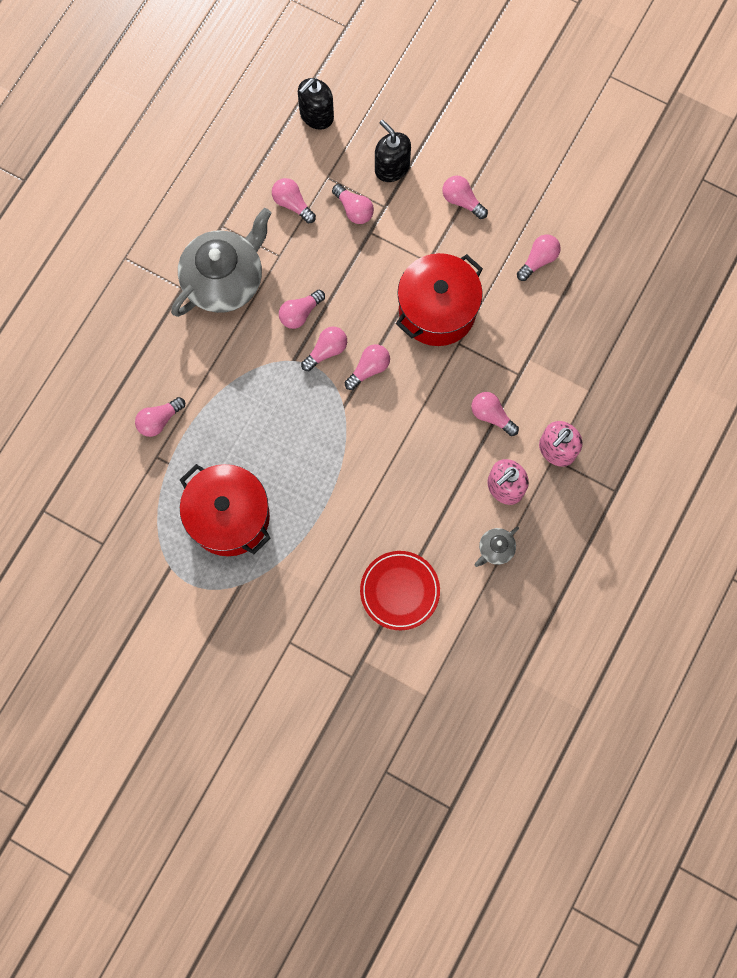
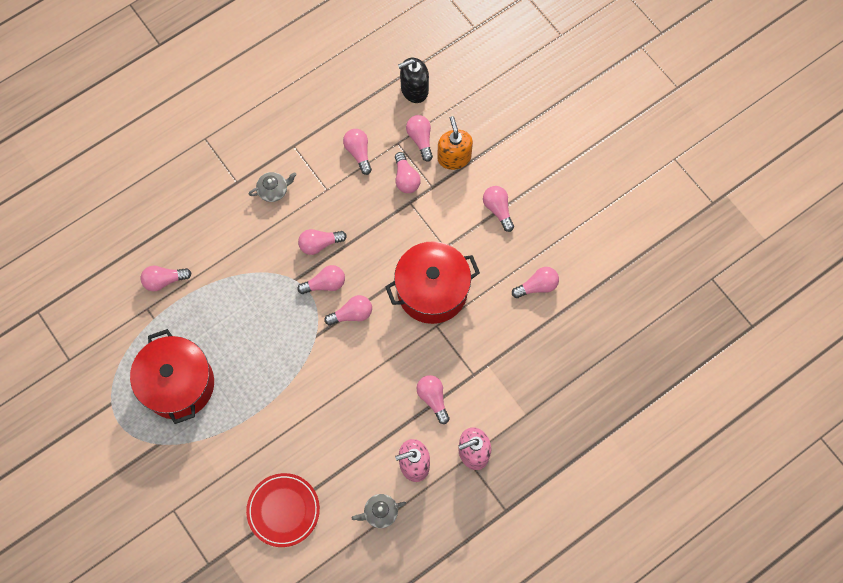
camera: 25 degrees right, 5 degrees down
grey teapot [171,208,272,317] -> grey teapot [249,172,297,202], size x0.42
black soap dispenser [375,120,411,182] -> orange soap dispenser [437,116,473,170]
none -> pink light bulb [406,115,433,162]

